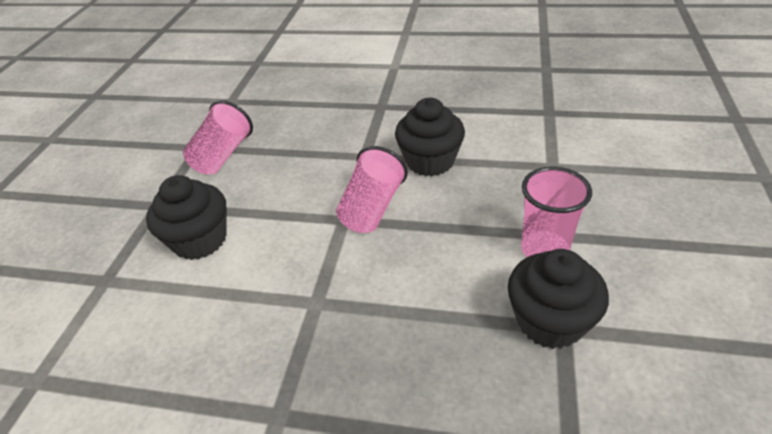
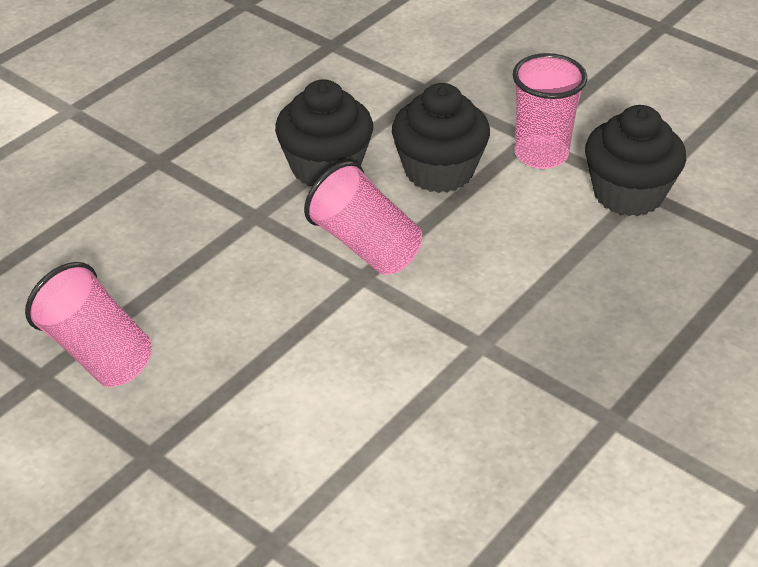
camera: 65 degrees left, 0 degrees up
black cupcake [146,175,227,260] -> black cupcake moved to [392,83,490,193]

